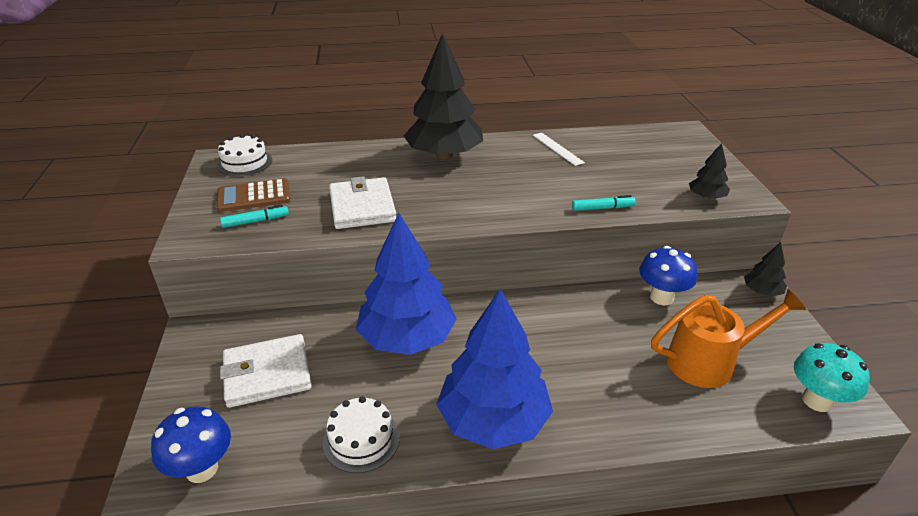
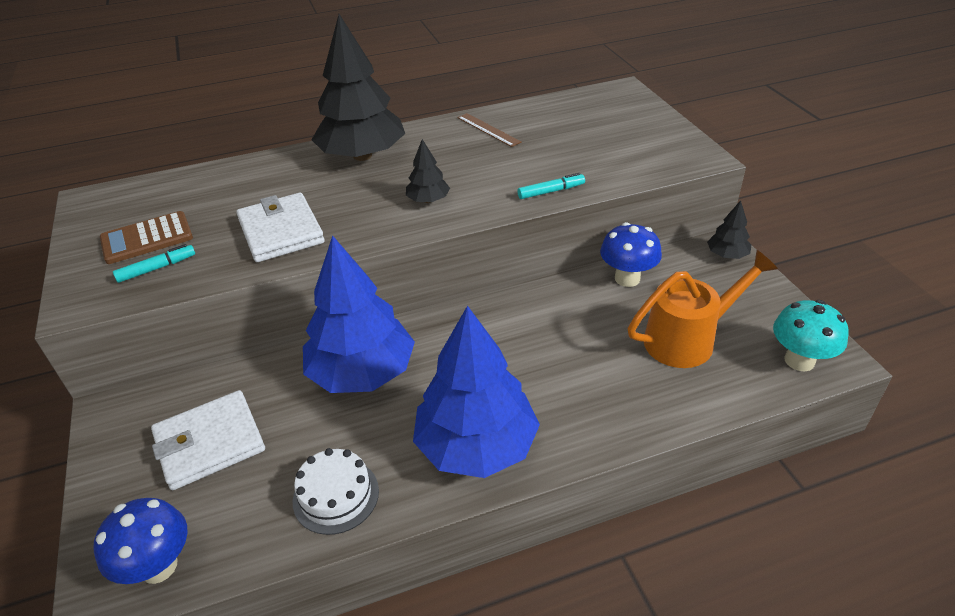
camera: 10 degrees left, 5 degrees up
white cake [217,134,272,176] -> none
white ruler [533,133,585,166] -> brown ruler [457,113,522,147]
black tree [689,143,730,200] -> black tree moved to [406,139,450,203]

